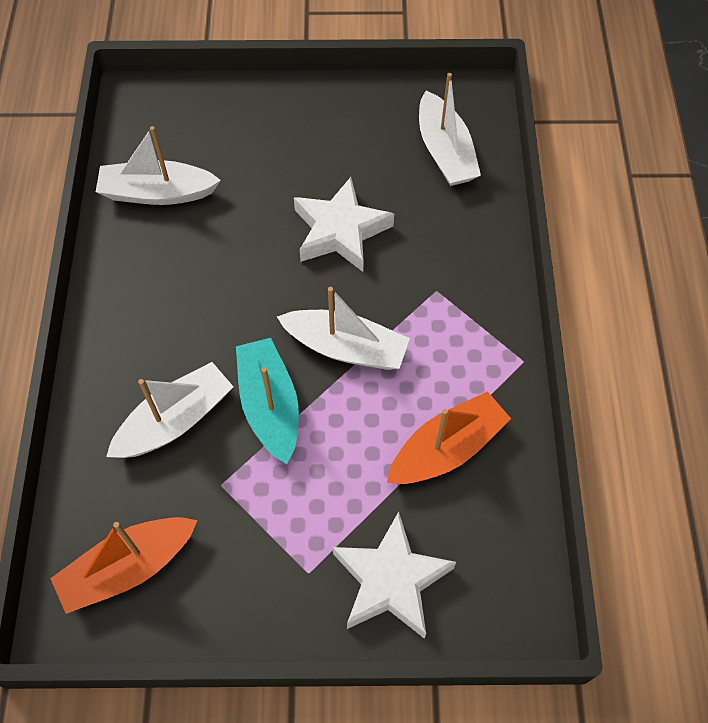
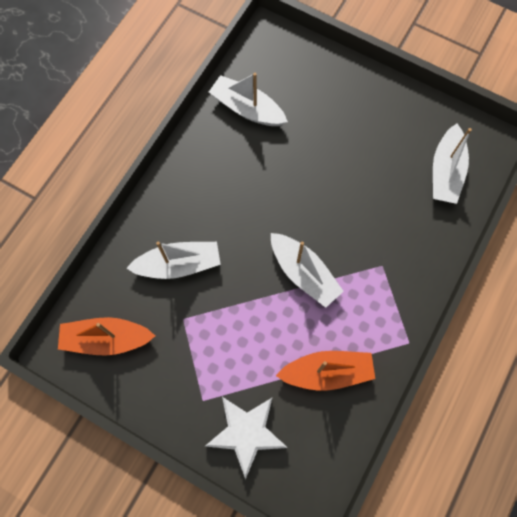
camera: 30 degrees right, 10 degrees up
turquoise boat [236,338,299,464] -> none
white star [294,177,394,272] -> none

